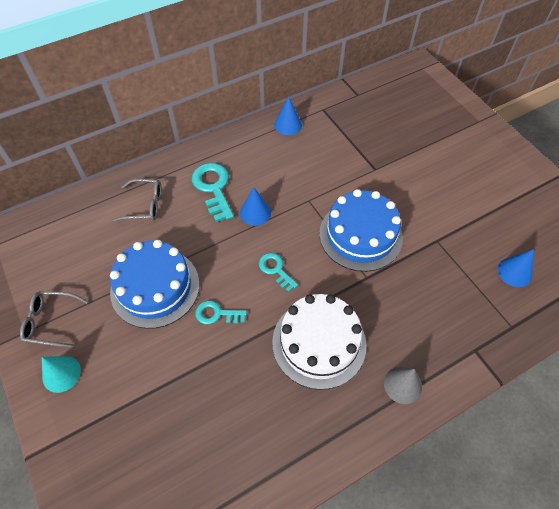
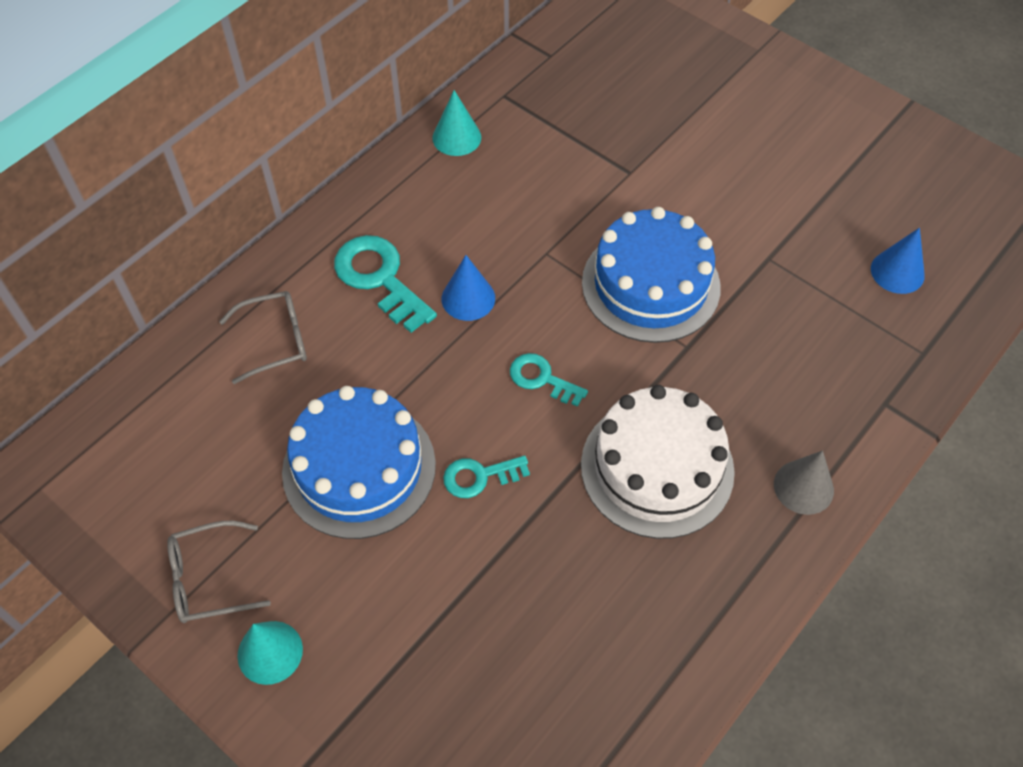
camera: 20 degrees left, 0 degrees up
blue cone [274,97,302,135] -> turquoise cone [432,90,481,156]

